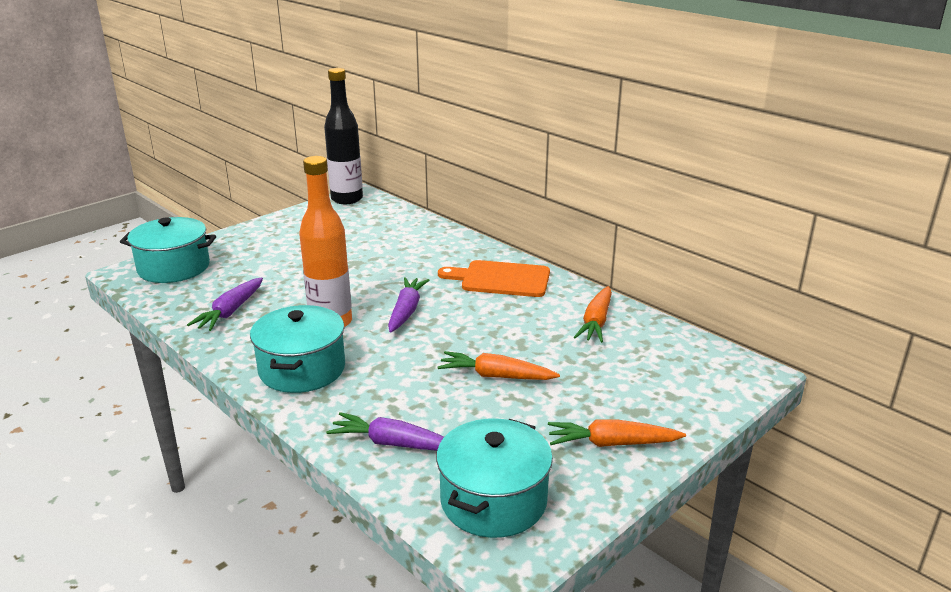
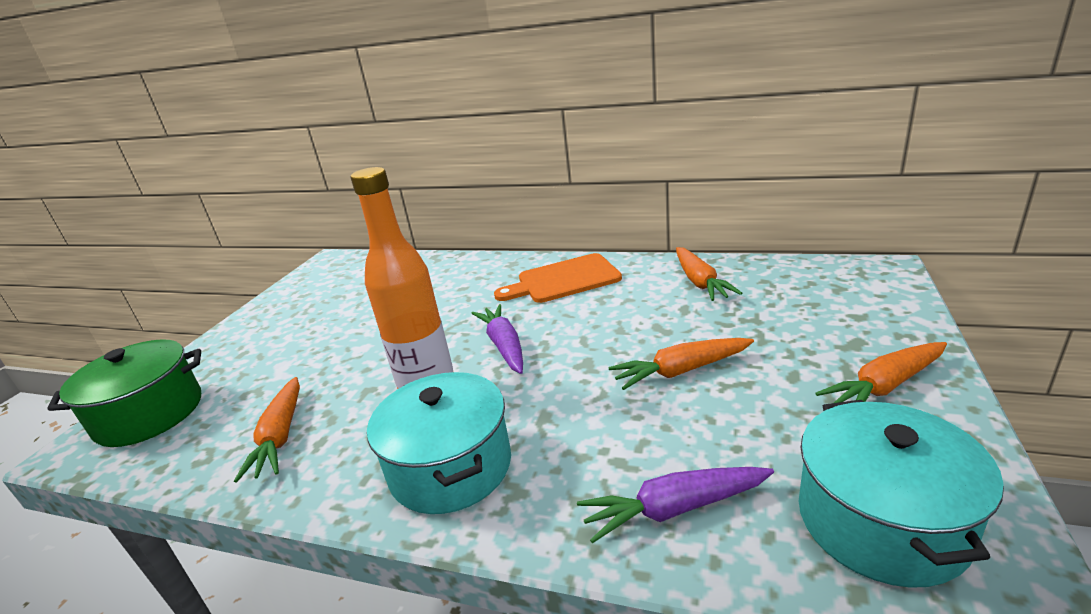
camera: 25 degrees left, 0 degrees up
turquoise pot [120,217,216,283] -> green pot [47,339,201,447]
purple carrot [187,277,263,331] -> orange carrot [234,377,300,483]
black bottle [324,68,363,204] -> none

